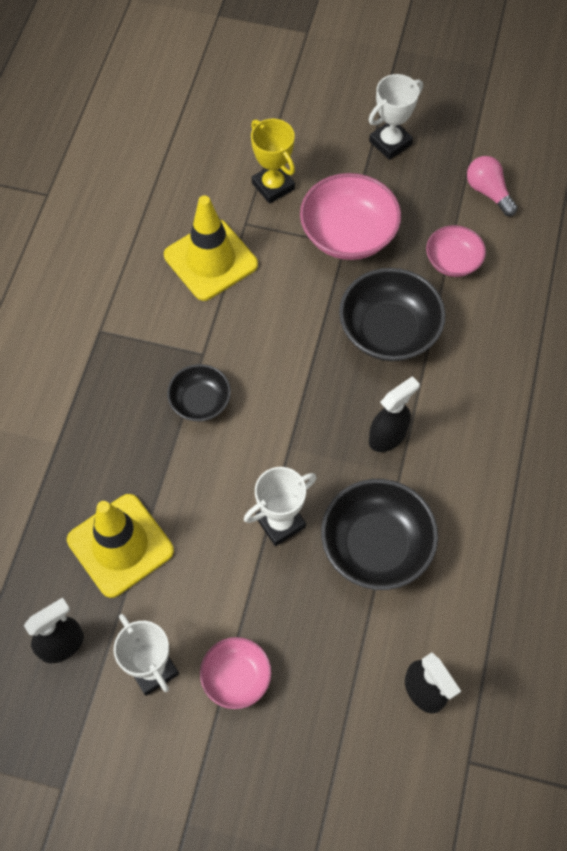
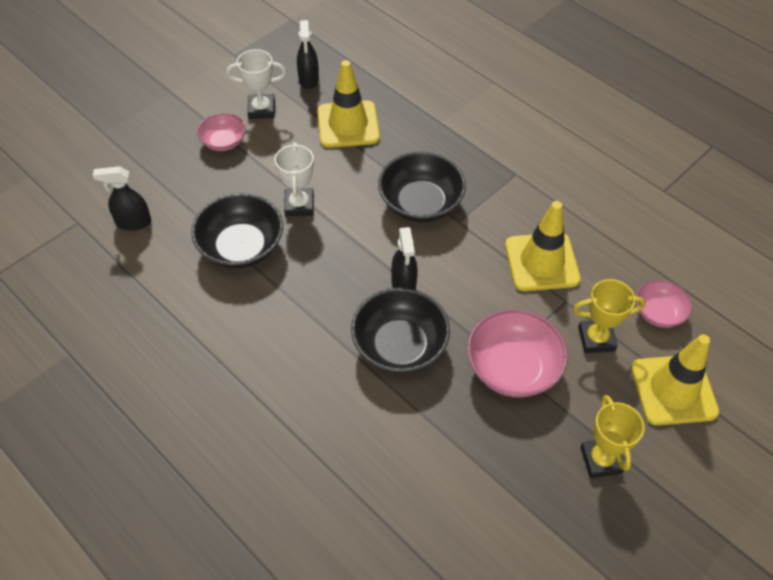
camera: 120 degrees right, 10 degrees down
black bowl [167,364,231,421] -> black bowl [378,152,466,222], size x1.70
white trophy [369,74,423,160] -> yellow trophy [580,395,645,478]
black spray bottle [369,376,420,452] -> black spray bottle moved to [391,227,418,290]
pink bowl [426,225,486,277] -> pink bowl moved to [636,280,692,328]
pink light bulb [467,156,518,216] -> none
none -> yellow traffic cone [631,334,719,426]

